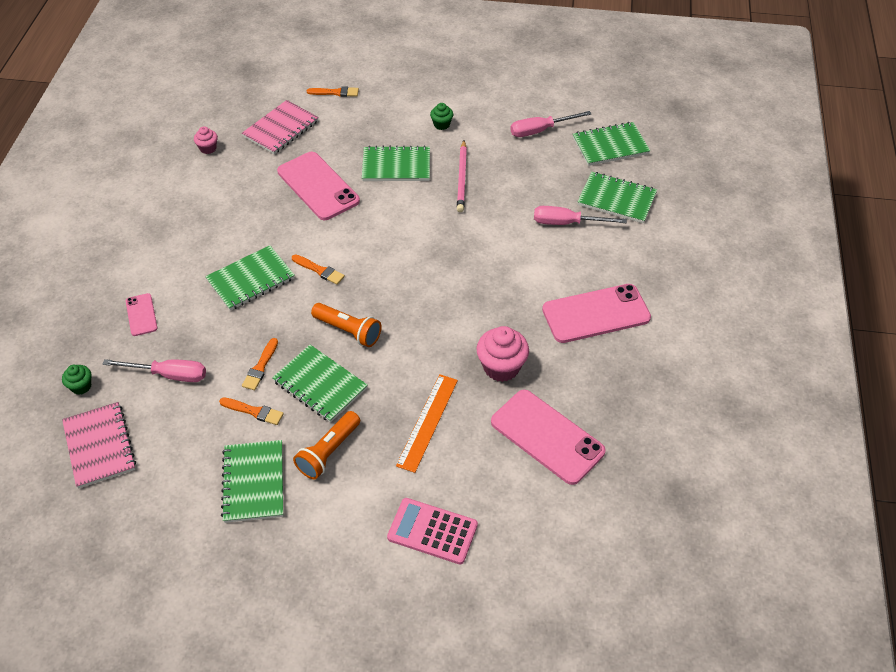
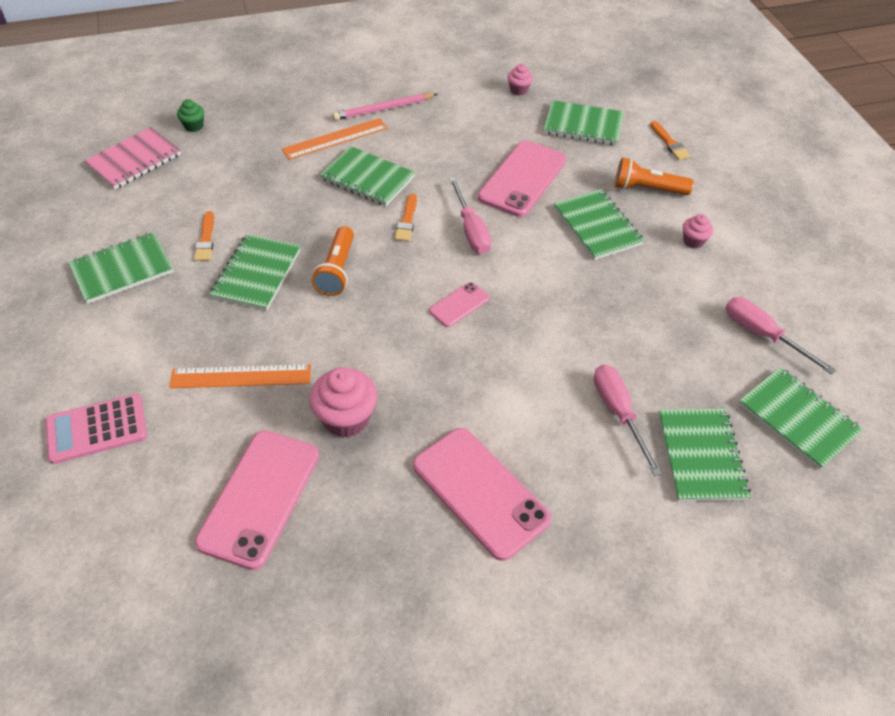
camera: 65 degrees right, 0 degrees up
pink screwdriver [102,359,206,382] -> pink screwdriver moved to [449,178,491,254]
pink phone [126,293,157,336] -> pink phone moved to [429,282,490,327]
pink notebook [242,100,319,154] -> green notebook [544,100,624,145]
orange brush [242,338,278,390] -> none
orange flashlight [293,411,360,479] -> orange flashlight moved to [615,157,694,195]
pink calculator [387,498,478,564] -> pink calculator turned 105 degrees counterclockwise [46,393,147,464]
green cupcake [430,103,453,130] -> pink cupcake [683,214,713,249]
pink pencil [457,140,467,212] -> pink pencil moved to [333,93,438,120]
none -> orange ruler [282,118,388,160]

